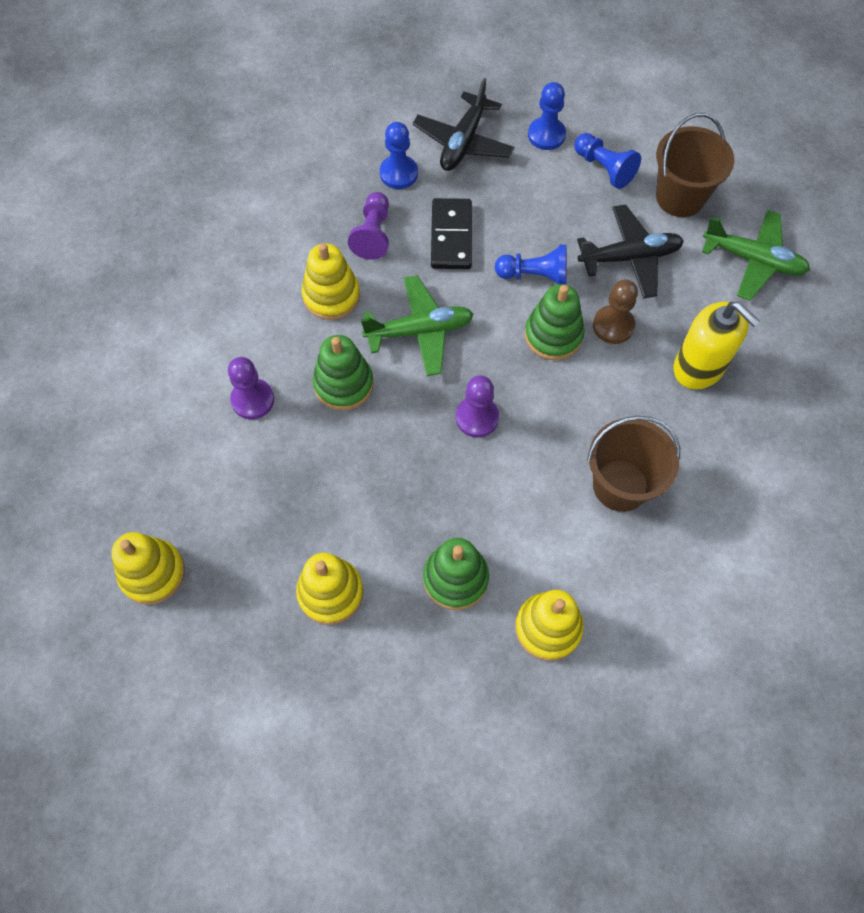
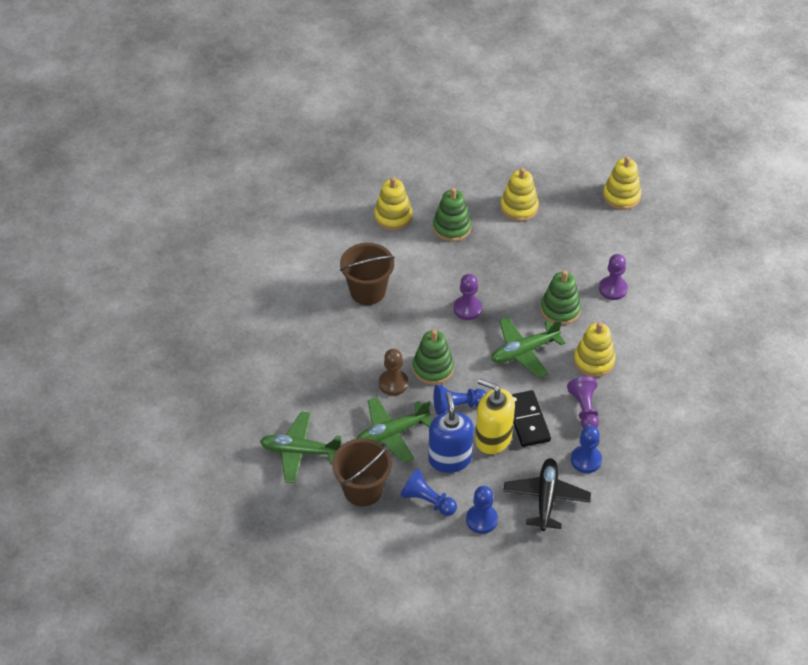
camera: 165 degrees right, 15 degrees down
black plane [577,204,684,299] -> green plane [357,397,432,463]
yellow soap dispenser [673,302,760,389] -> yellow soap dispenser moved to [475,379,515,454]
none -> blue soap dispenser [428,392,474,473]

